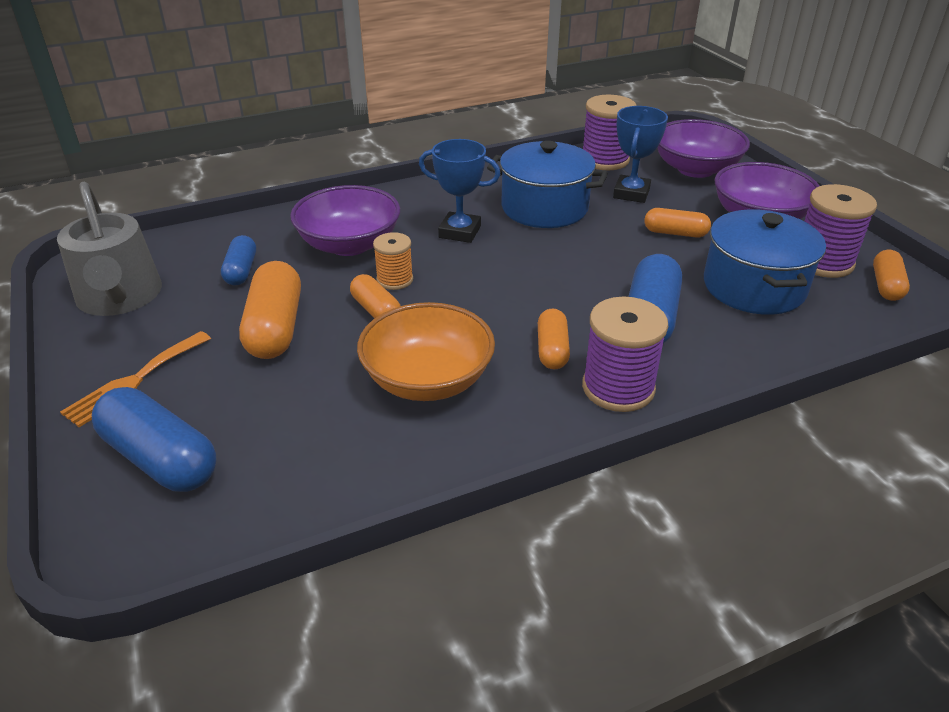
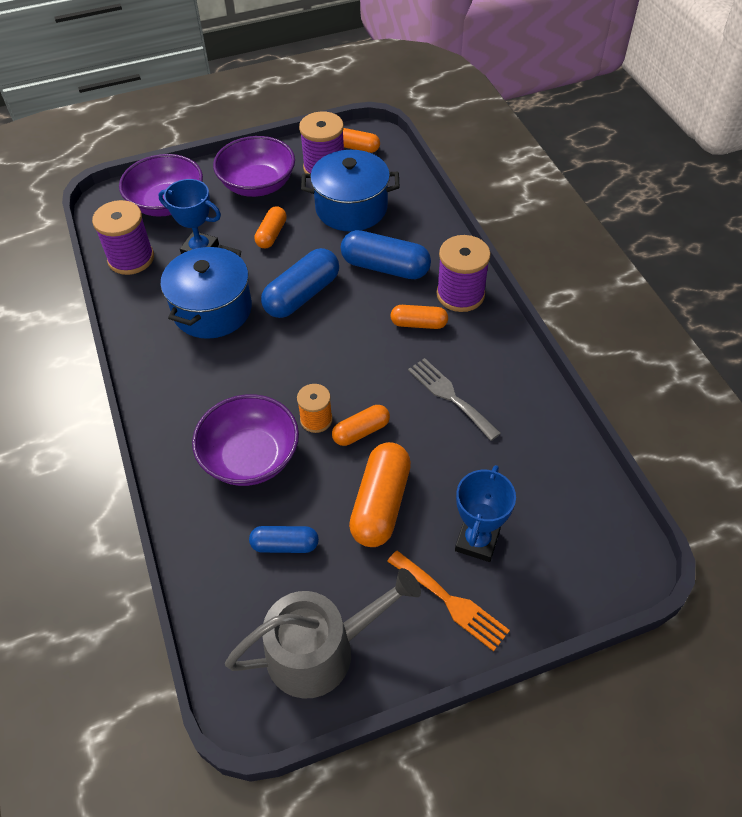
camera: 85 degrees left, 15 degrees up
blue capsule [92,387,217,492] -> blue capsule moved to [261,248,339,318]
orange capsule [239,261,301,359] -> orange capsule turned 75 degrees counterclockwise [349,442,411,547]
orange bowl [357,302,495,401] -> grey fork [408,358,501,441]
blue trophy [419,139,501,243] -> blue trophy moved to [455,465,516,562]

